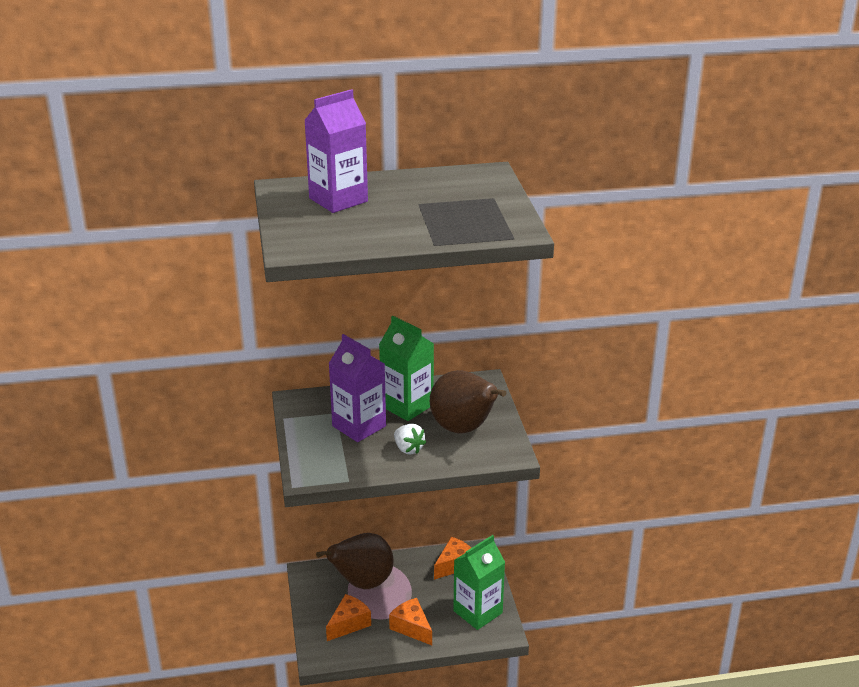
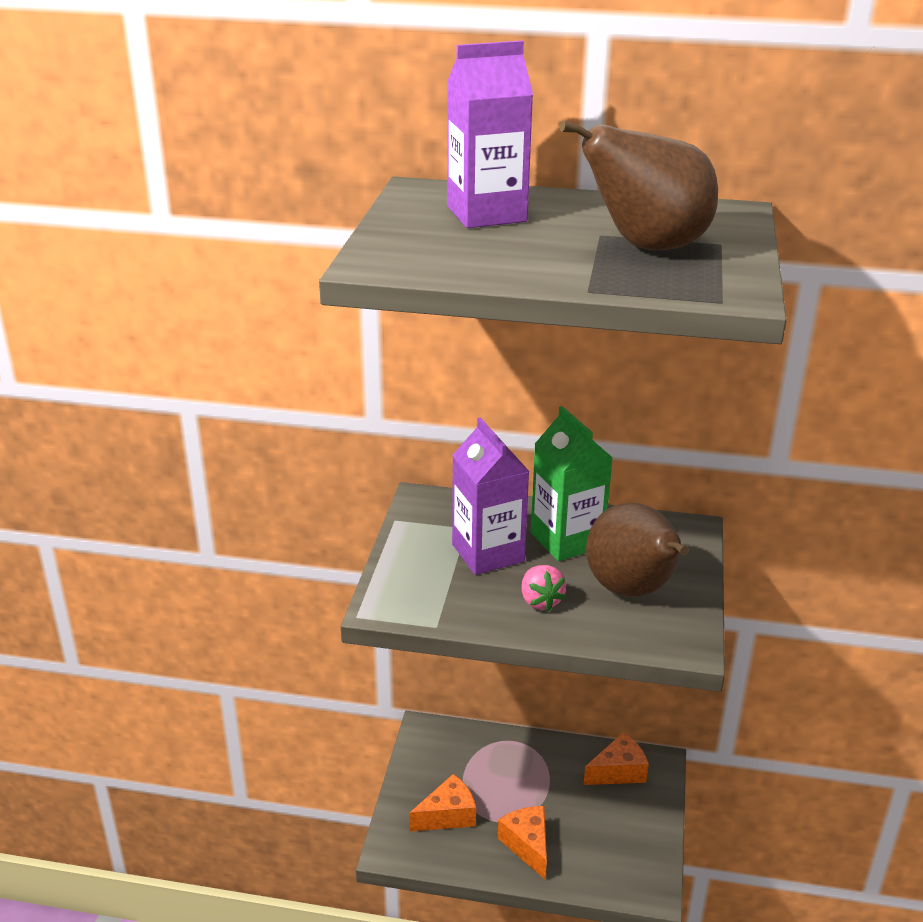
camera: 20 degrees right, 0 degrees up
brown pear [316,533,394,589] -> brown pear moved to [560,120,718,250]
white strawberry [394,424,426,454] -> pink strawberry [521,565,566,611]
green carton [453,535,505,630] -> none

